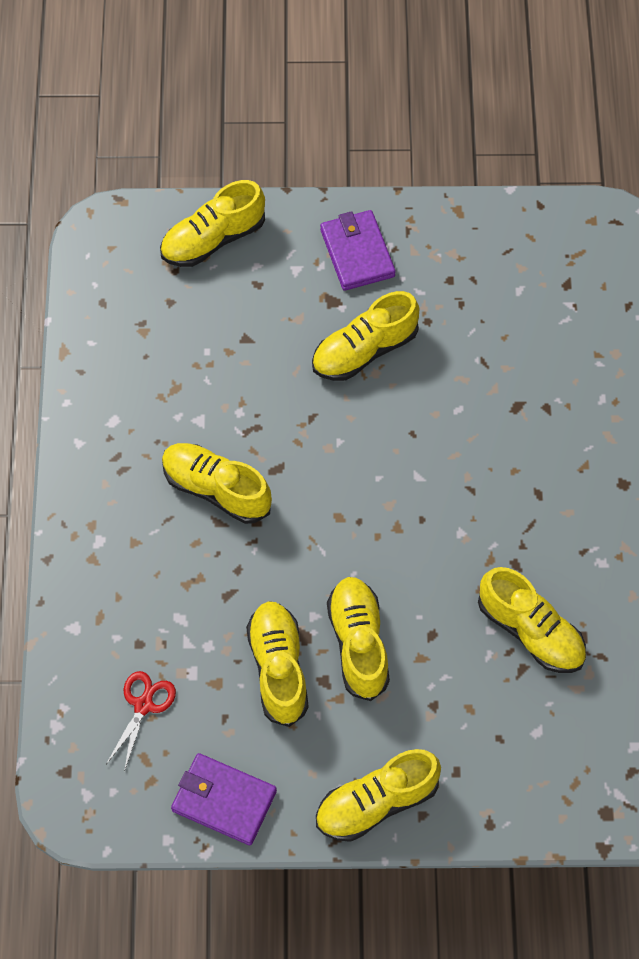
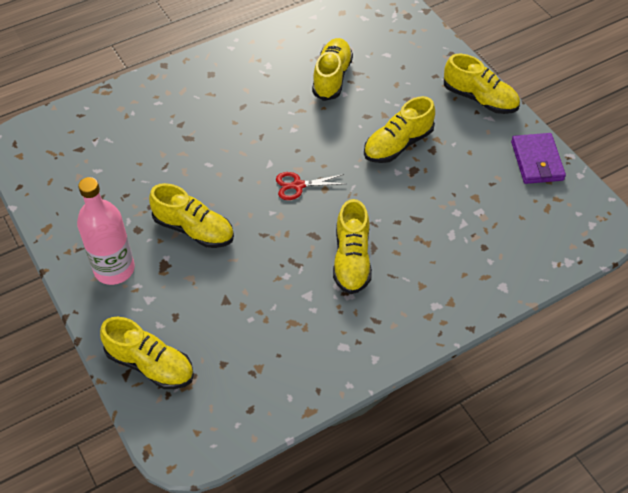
camera: 120 degrees left, 10 degrees down
red scissors [106,671,176,772] -> red scissors moved to [276,172,346,200]
yellow shoe [246,601,308,727] -> none
purple wallet [320,210,396,291] -> pink bottle [77,177,135,285]

